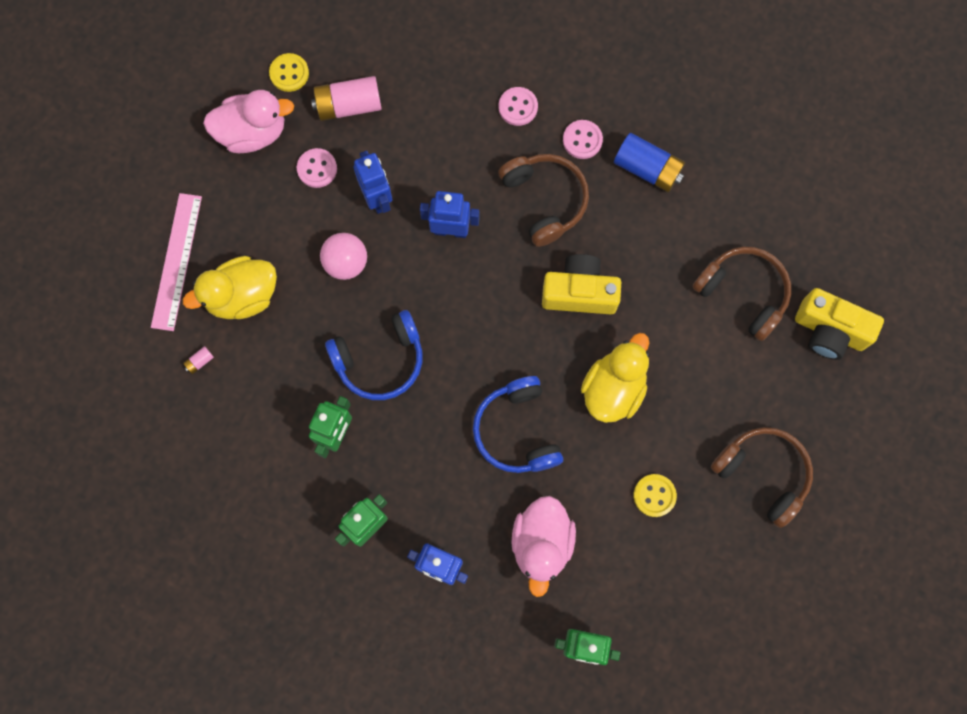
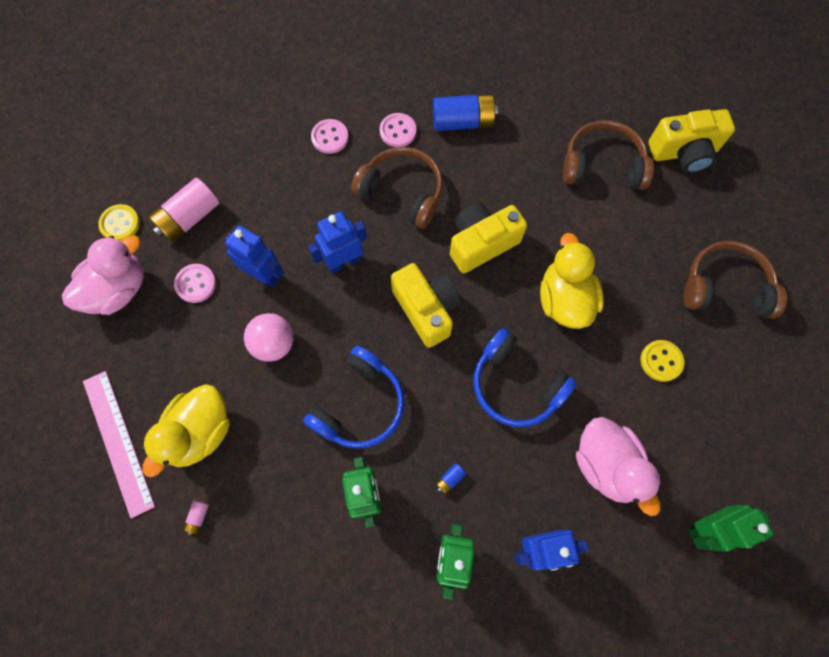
camera: 35 degrees left, 5 degrees down
none -> yellow camera [391,263,461,348]
none -> blue battery [435,463,466,495]

